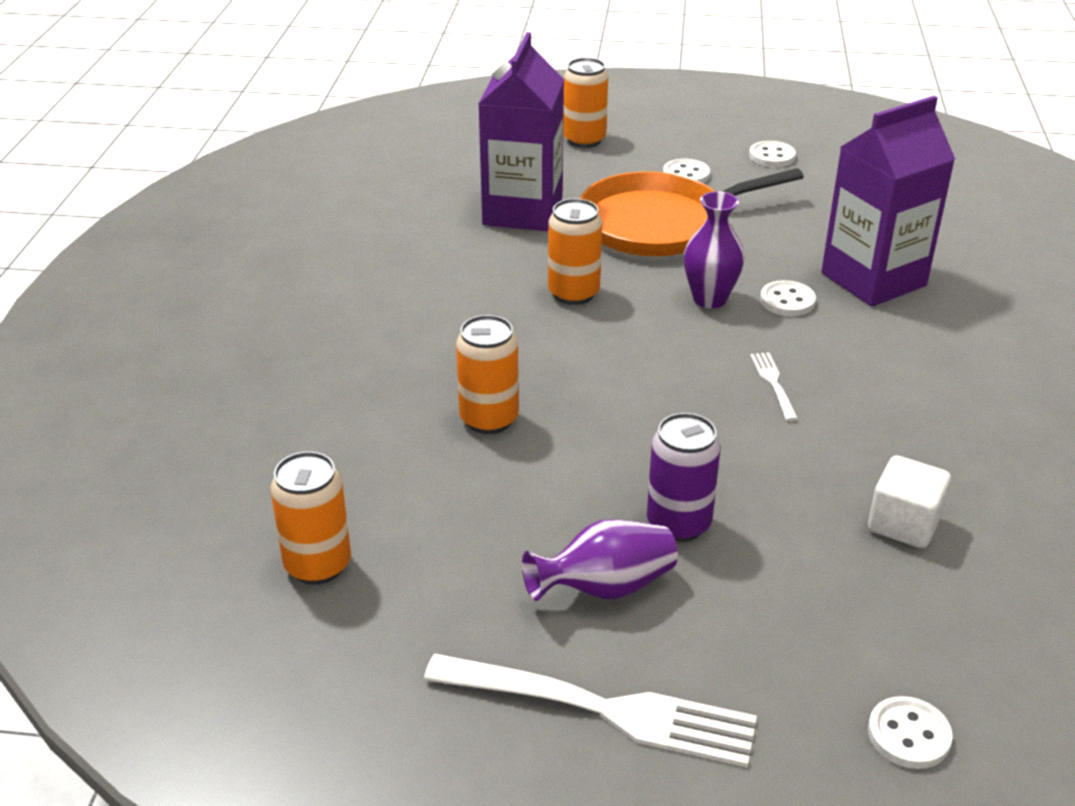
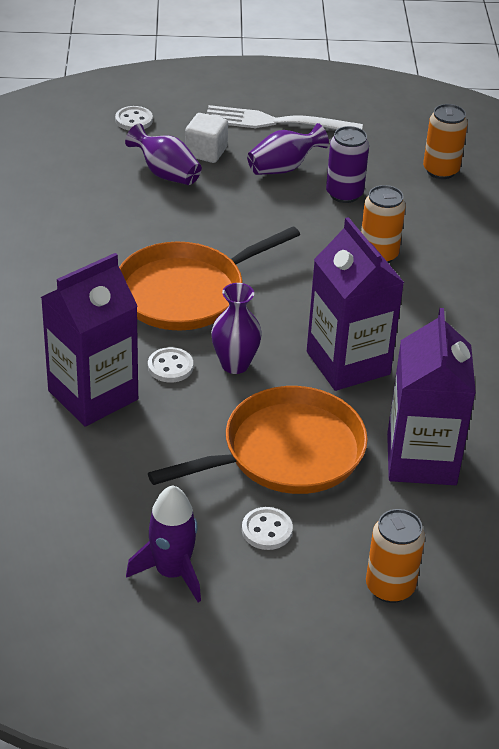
camera: 170 degrees right, 5 degrees up
orange can [548,198,602,305] -> purple carton [307,217,404,391]
purple can [647,413,721,542] -> purple can moved to [326,126,369,203]
white button [749,141,796,167] -> purple rocket [126,485,201,602]
white fork [750,352,798,421] -> orange pan [119,226,300,331]
white cube [868,455,951,548] -> white cube moved to [185,113,228,163]
none -> purple vase [125,124,202,185]

